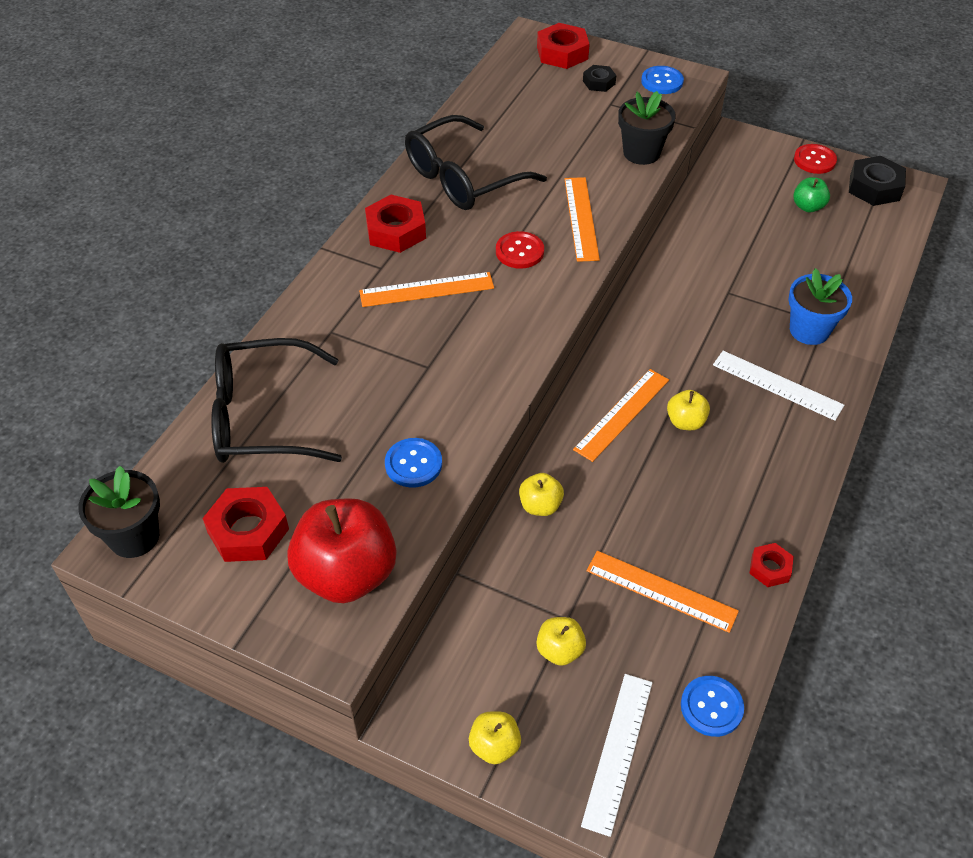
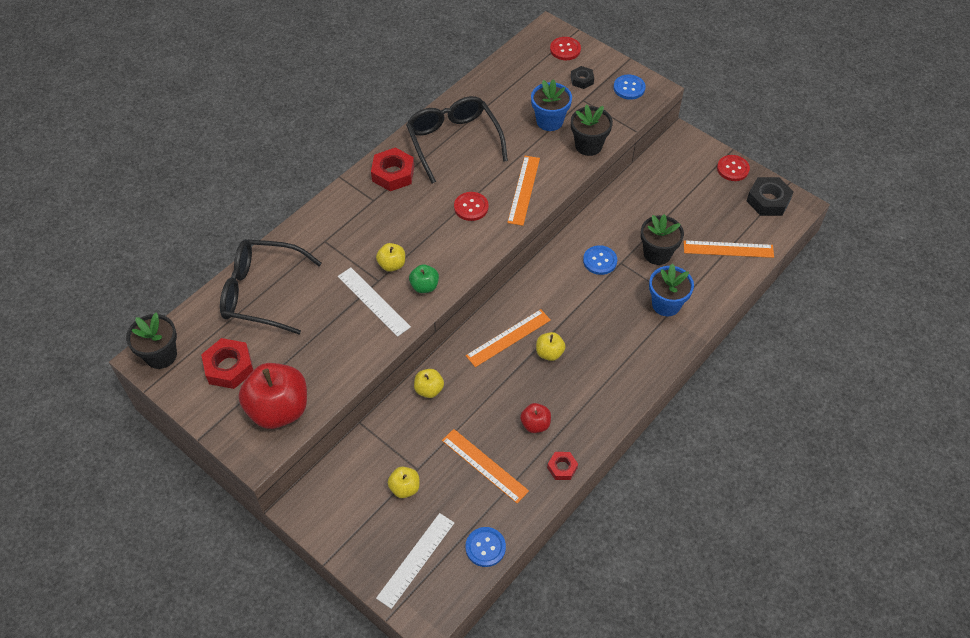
camera: 15 degrees right, 5 degrees up
orange ruler [359,272,494,307] -> orange ruler moved to [684,240,774,258]
blue button [385,438,442,488] -> blue button moved to [583,245,617,275]
black glasses [405,115,547,210] -> black glasses turned 90 degrees clockwise [406,96,508,184]
yellow apple [469,711,521,764] -> yellow apple moved to [376,243,405,272]
red nut [537,23,590,69] -> red button [550,37,581,60]
white ruler [713,351,844,421] -> white ruler moved to [338,267,411,337]
green apple [793,177,830,213] -> green apple moved to [409,264,439,293]
none -> red apple [520,403,551,433]
none -> blue flower pot [531,79,572,131]
none -> black flower pot [641,214,684,265]

